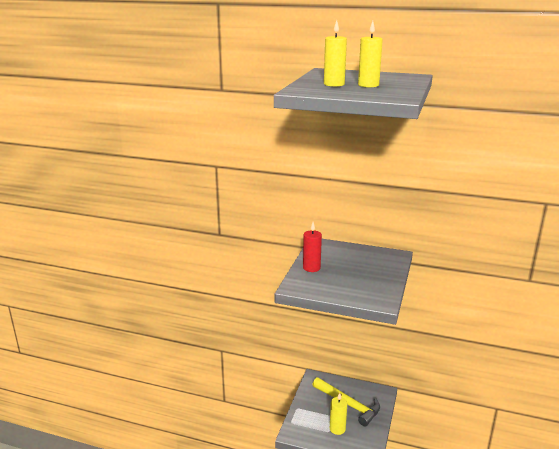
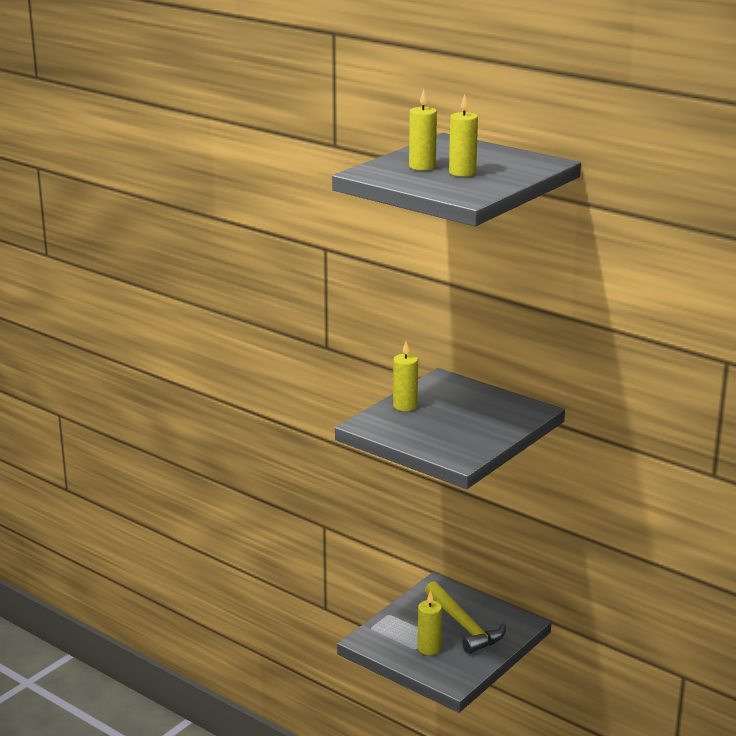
camera: 20 degrees right, 0 degrees up
red candle [303,222,322,272] -> yellow candle [393,342,418,411]

